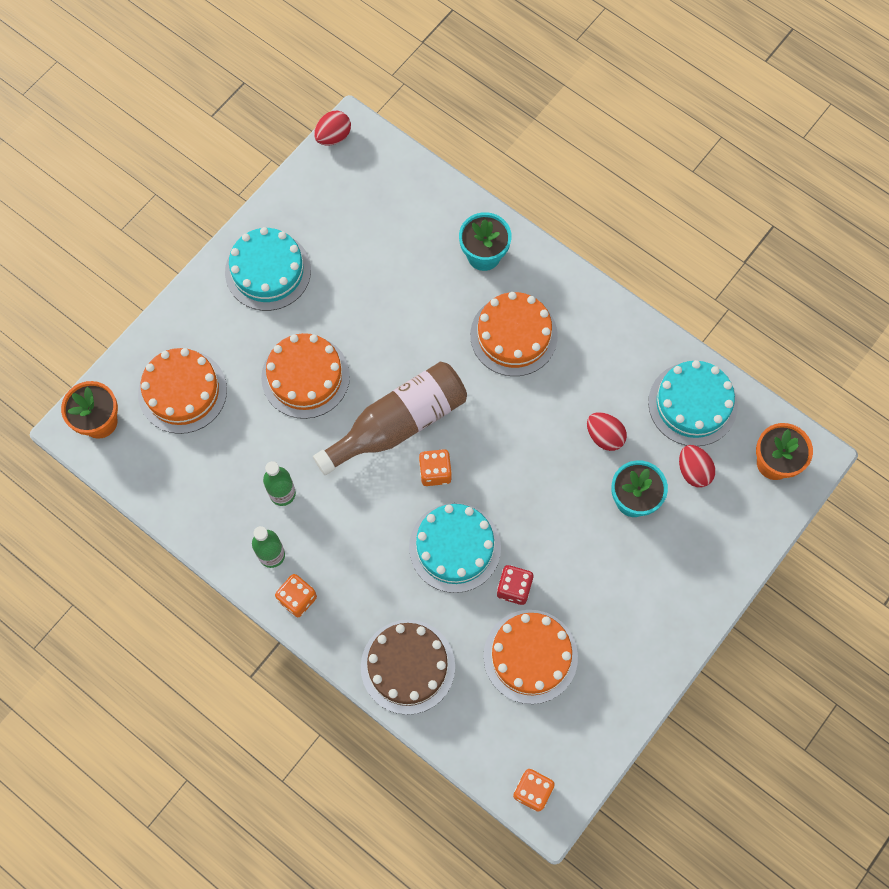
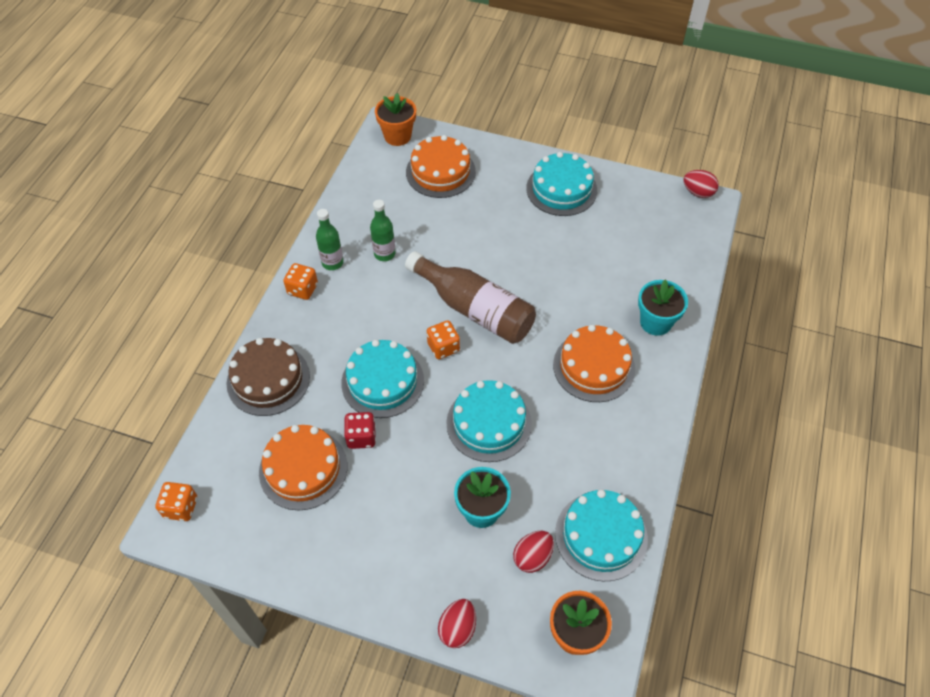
camera: 70 degrees right, 15 degrees down
orange cake [261,333,350,419] -> none
red egg [587,412,627,451] -> red egg moved to [438,599,476,648]
none -> turquoise cake [447,380,532,462]

